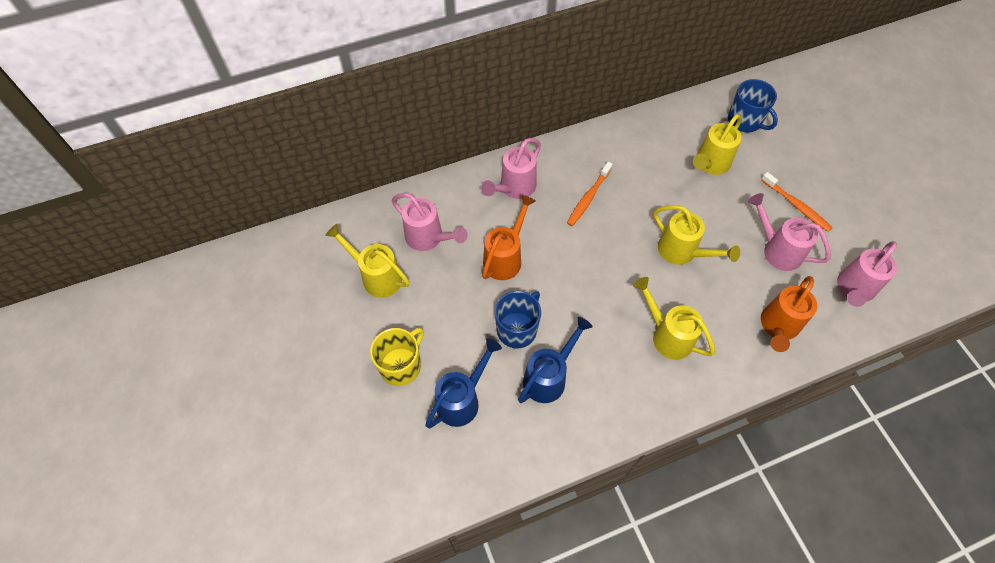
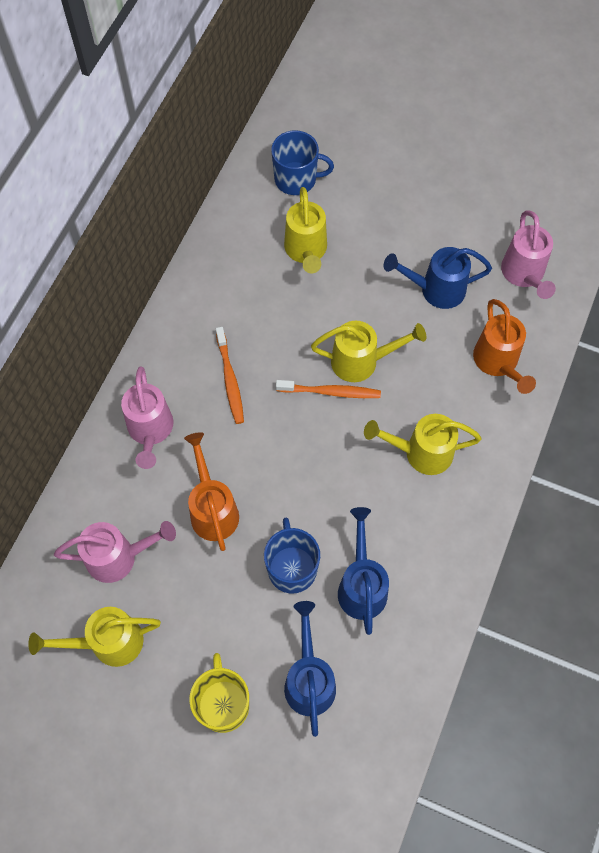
camera: 45 degrees left, 5 degrees up
pink watering can [748,193,831,271] -> blue watering can [384,247,492,309]
orange toothbrush [761,172,832,232] -> orange toothbrush moved to [276,380,381,398]

